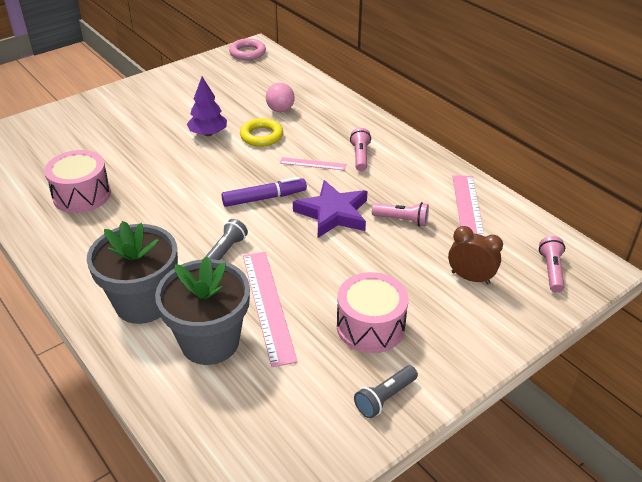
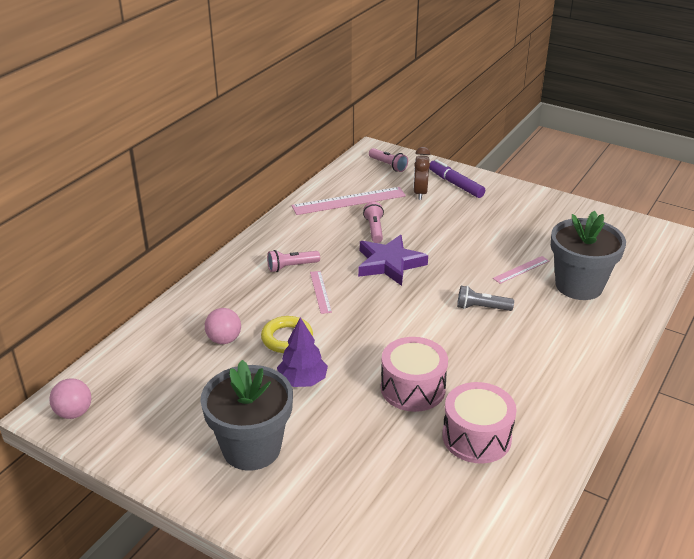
camera: 110 degrees left, 5 degrees down
grey flower pot [87,221,178,324] -> grey flower pot moved to [200,360,293,471]
purple marker [222,177,307,207] -> purple marker moved to [429,159,485,198]
pink ring [229,38,266,60] -> pink ball [49,378,91,419]
pink ruler [243,252,298,367] -> pink ruler [493,256,549,284], size x0.53
pink drum [337,272,408,353] -> pink drum moved to [381,337,448,412]
grey flashlight [354,366,418,418] -> none
pink flashlight [539,236,565,293] -> pink flashlight turned 120 degrees counterclockwise [369,148,408,172]

